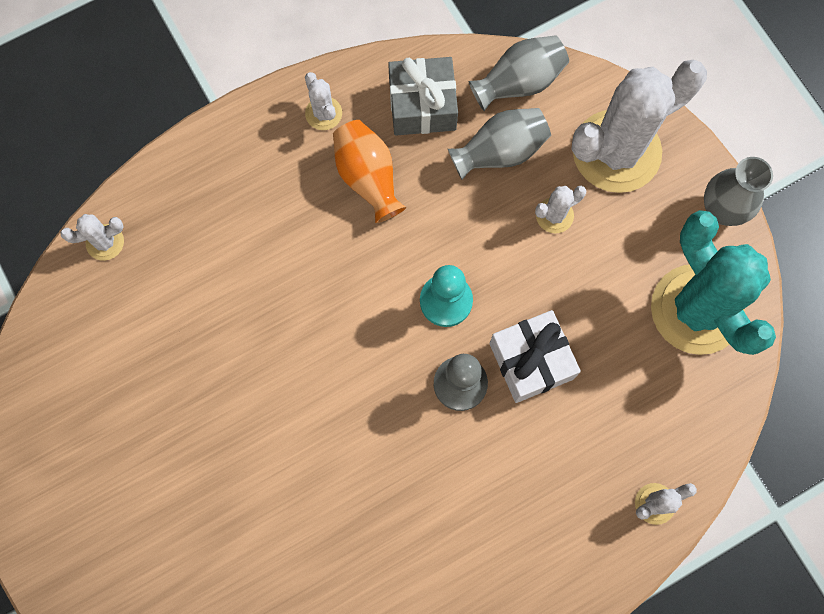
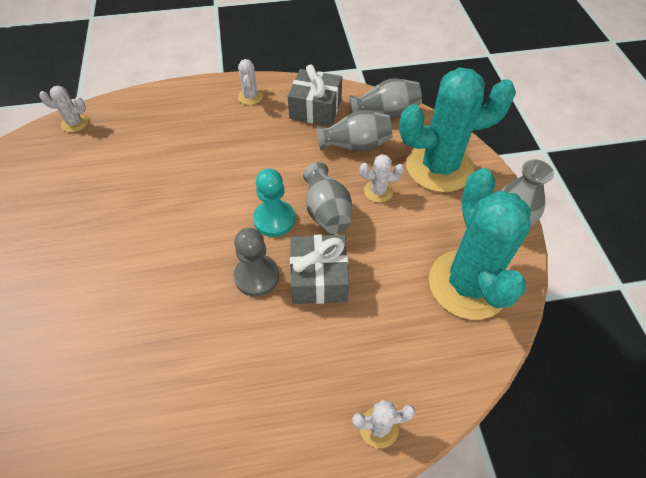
camera: 20 degrees right, 20 degrees down
orange vase [333,120,406,223] -> none
white gift [489,310,581,403] -> grey gift [290,235,349,304]
white cactus [571,60,707,193] -> turquoise cactus [399,67,516,192]
none -> grey vase [303,162,352,234]

